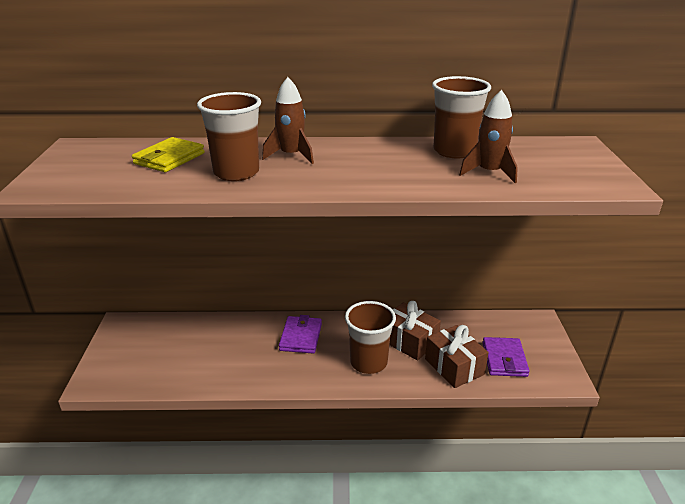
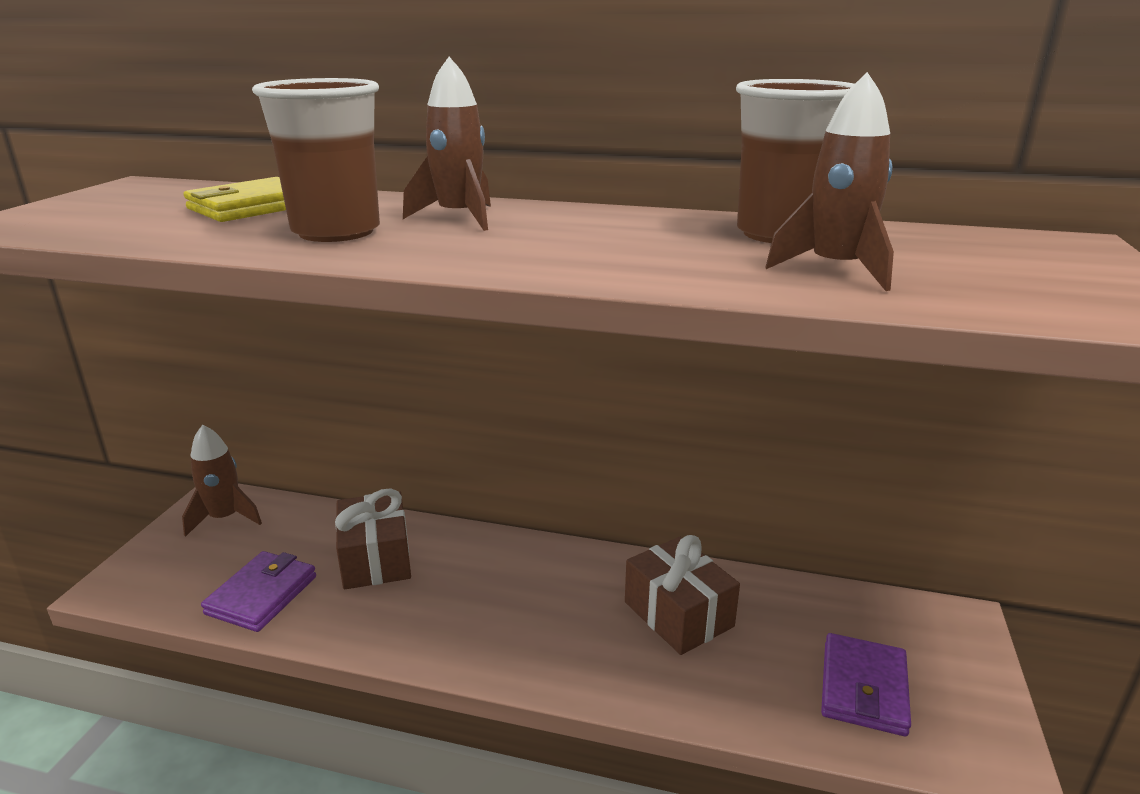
camera: 15 degrees right, 5 degrees down
purple wallet [279,315,322,354] -> purple wallet moved to [201,551,316,632]
brown cup [345,301,396,374] -> none
brown gift [425,325,489,388] -> brown gift moved to [335,488,411,589]
none -> brown rocket [182,425,262,537]

